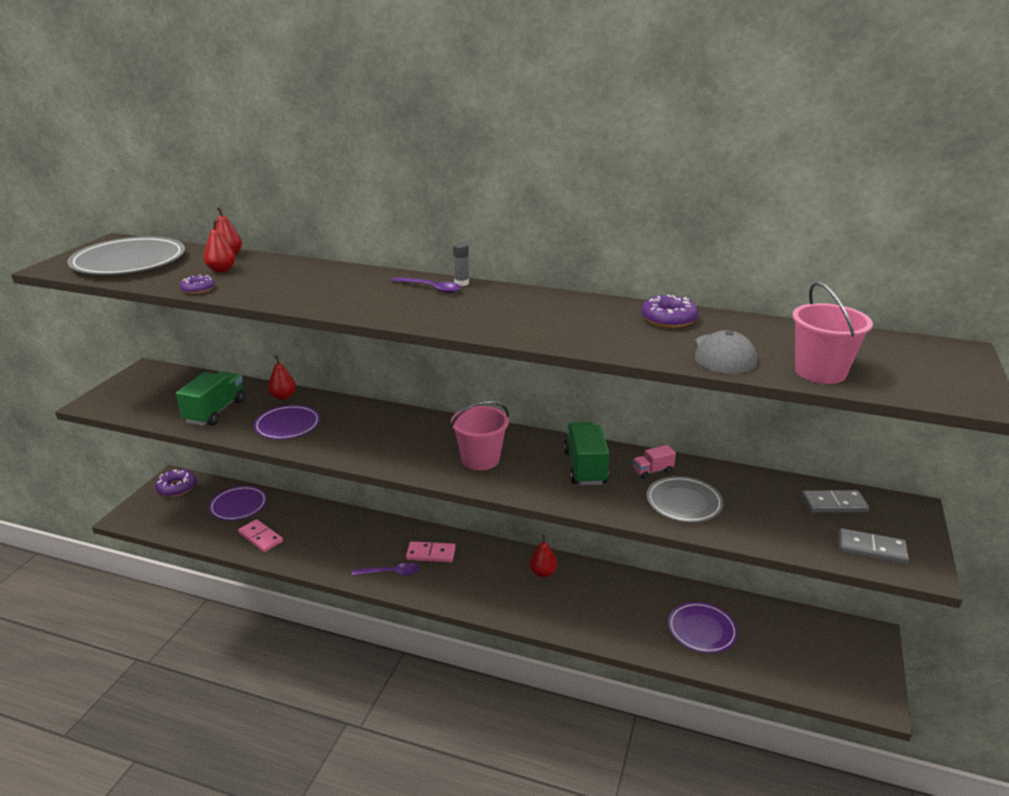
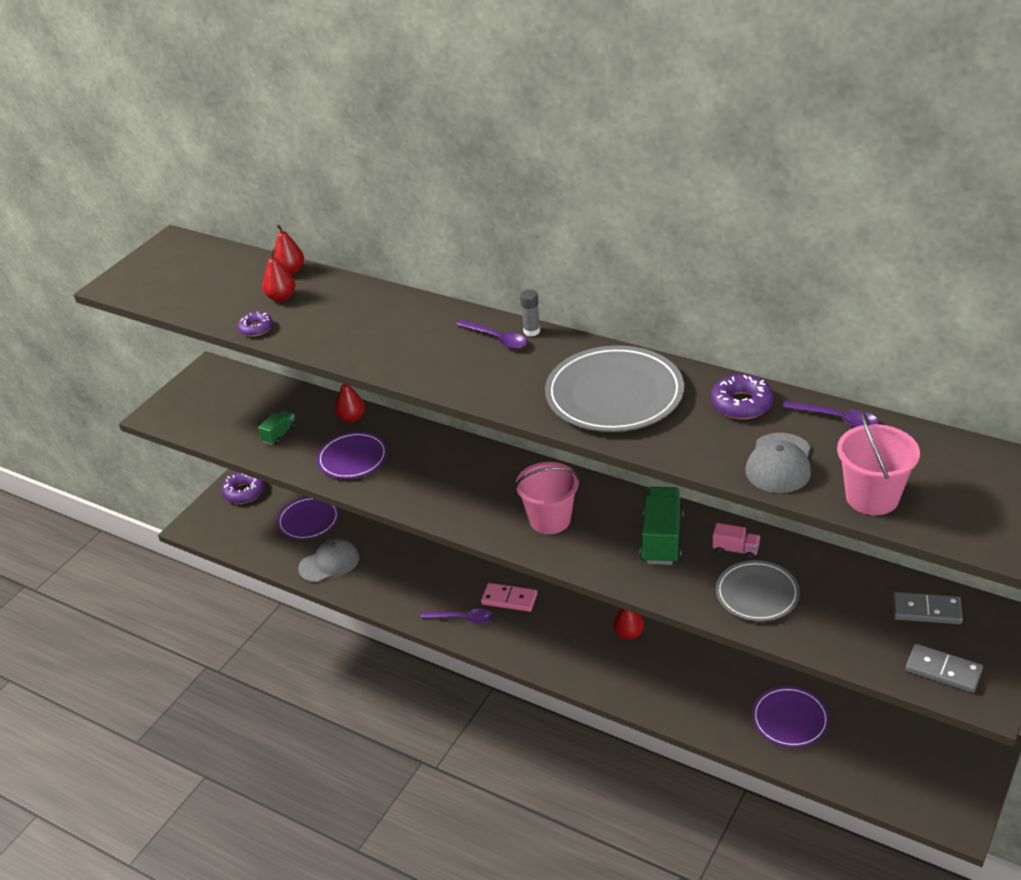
camera: 15 degrees right, 10 degrees up
grey plate [67,236,185,275] -> grey plate moved to [545,346,684,432]
green truck [176,371,245,426] -> green truck [258,410,296,445], size x0.52
pink domino [238,519,283,552] -> grey cap [298,538,359,582]
pink truck [633,445,676,479] -> pink truck turned 150 degrees counterclockwise [712,523,760,560]
none -> purple spoon [782,400,878,427]

